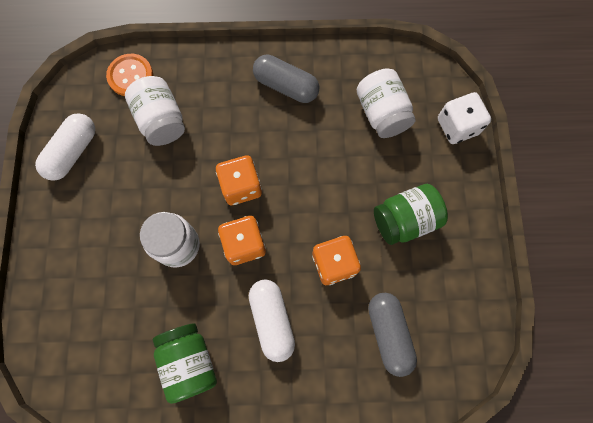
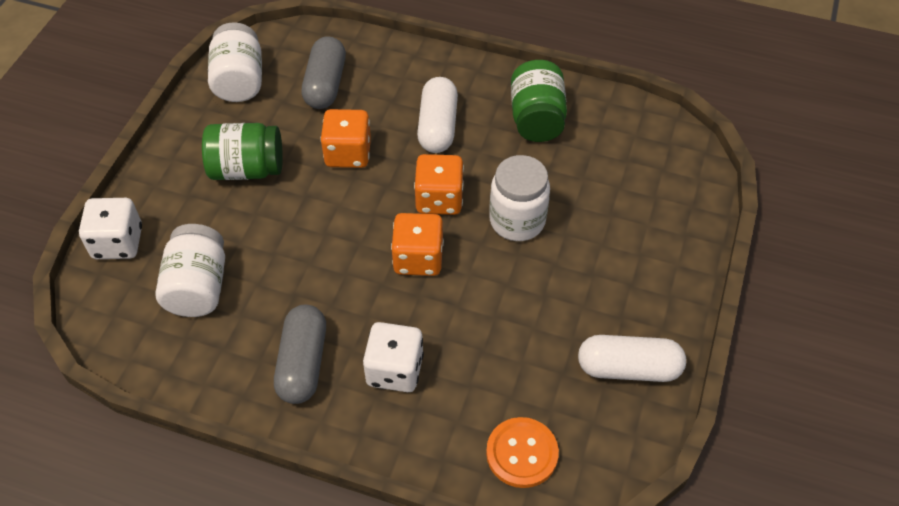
camera: 160 degrees left, 20 degrees down
white capsule [35,113,95,181] -> white capsule turned 45 degrees clockwise [578,335,686,382]
white jar [125,76,185,146] -> white jar moved to [208,22,262,102]
grey capsule [253,54,319,103] -> grey capsule turned 45 degrees clockwise [274,305,326,404]
none -> white dice [363,322,424,392]

